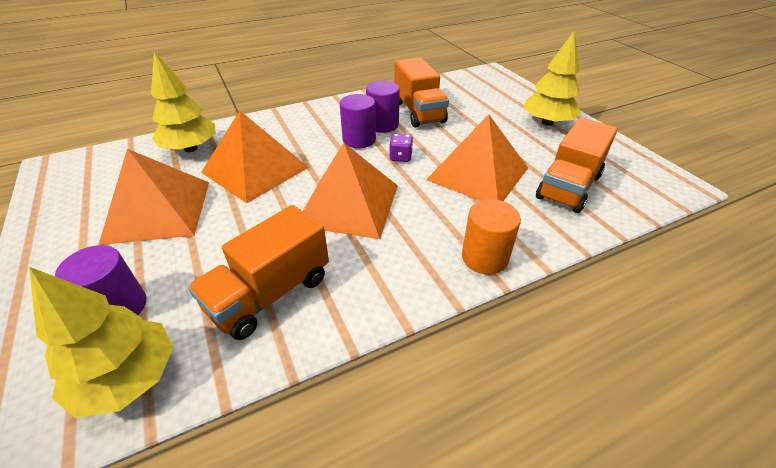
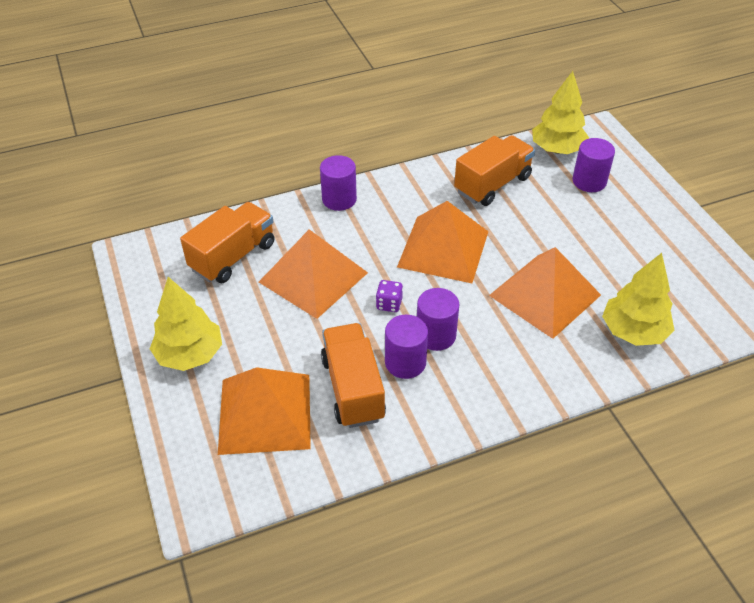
camera: 175 degrees left, 5 degrees up
orange pyramid [98,149,209,245] -> orange pyramid moved to [218,367,311,455]
orange cylinder [462,199,521,275] -> purple cylinder [320,155,357,211]

